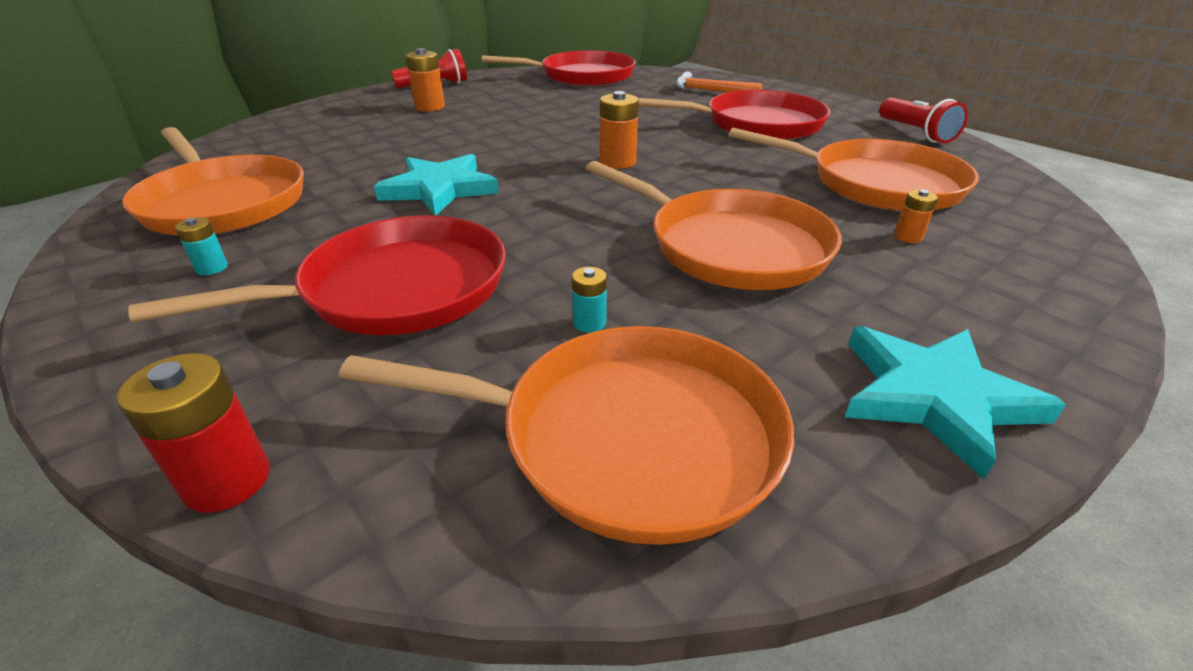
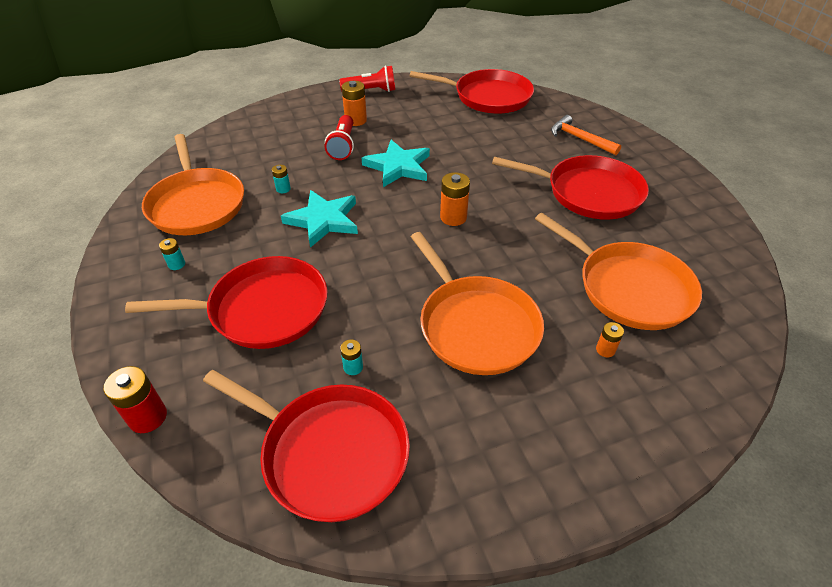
camera: 20 degrees right, 10 degrees up
orange pan [339,326,794,545] -> red pan [203,370,410,522]
turquoise star [845,326,1066,480] -> turquoise star moved to [362,140,430,187]
red flashlight [879,98,968,143] -> red flashlight moved to [325,115,354,160]
none -> turquoise battery [272,165,291,193]

